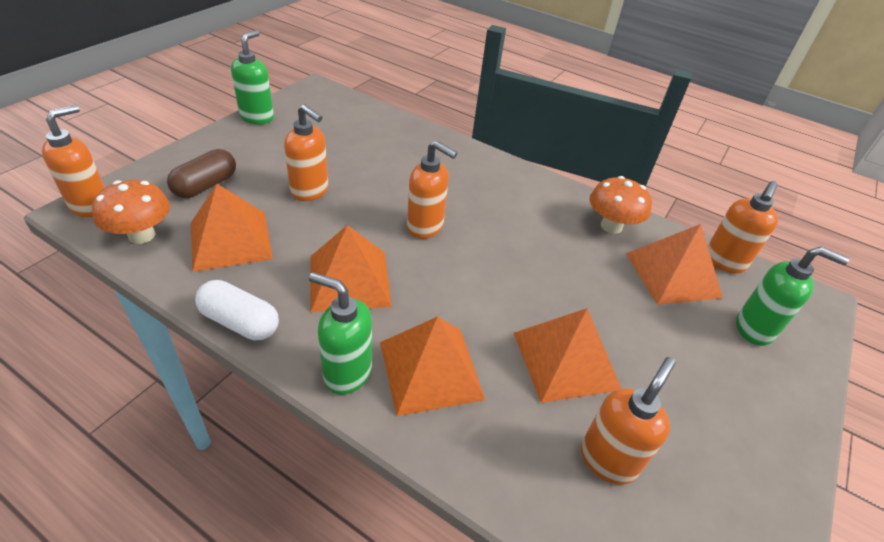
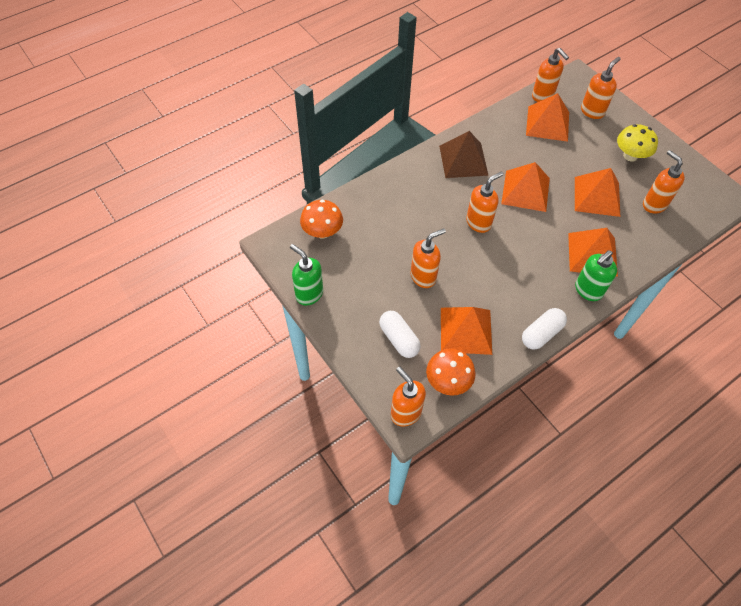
camera: 65 degrees left, 15 degrees up
brown capsule [167,149,236,198] -> white capsule [379,311,421,358]
orange pyramid [310,225,392,312] -> orange pyramid moved to [501,162,550,212]
orange mushroom [590,176,652,234] -> orange mushroom moved to [300,200,343,238]
green soap dispenser [736,246,849,346] -> orange soap dispenser [581,57,620,119]
none -> brown pyramid [439,131,489,178]
none -> yellow mushroom [617,124,658,162]

